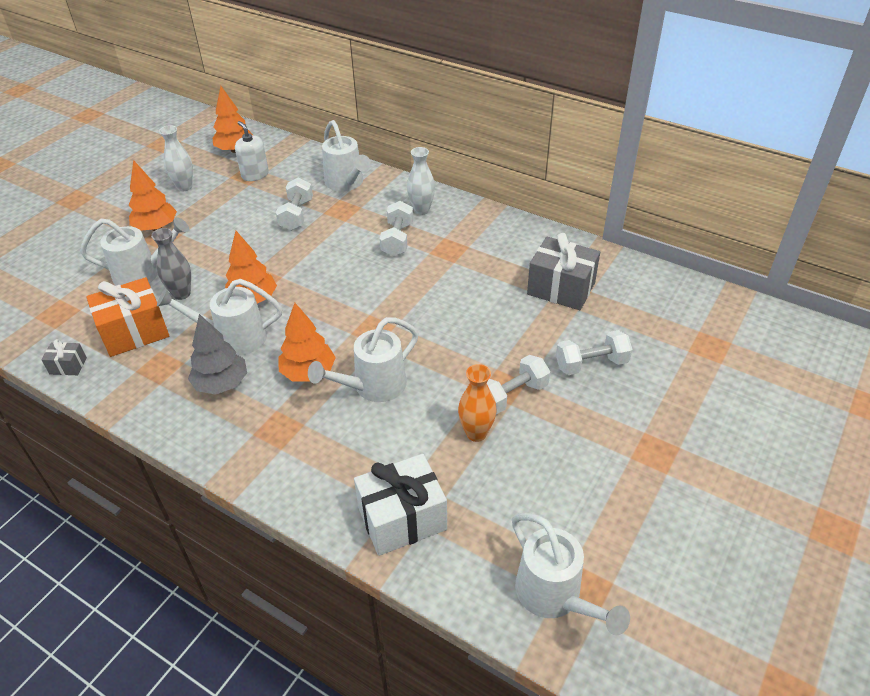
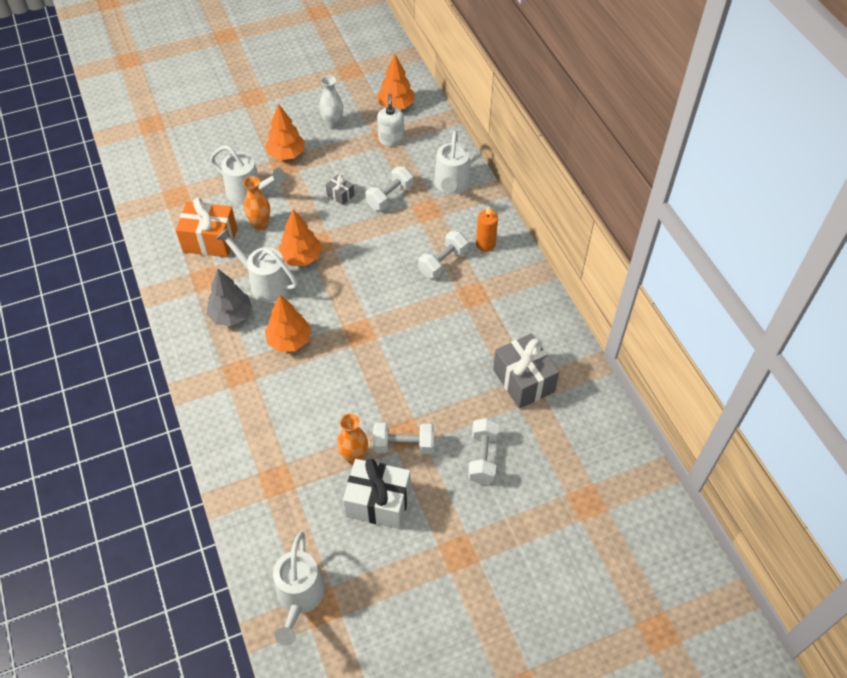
camera: 35 degrees right, 10 degrees up
grey gift [41,339,87,375] -> grey gift moved to [326,175,354,205]
grey vase [151,228,191,300] -> orange vase [243,176,270,231]
white watering can [308,317,418,402] -> none
white gift [354,454,447,556] -> white gift moved to [343,459,411,529]
white vase [407,147,435,215] -> orange candle [476,206,498,252]
white dumbbell [556,330,633,375] -> white dumbbell turned 75 degrees clockwise [468,418,499,484]

